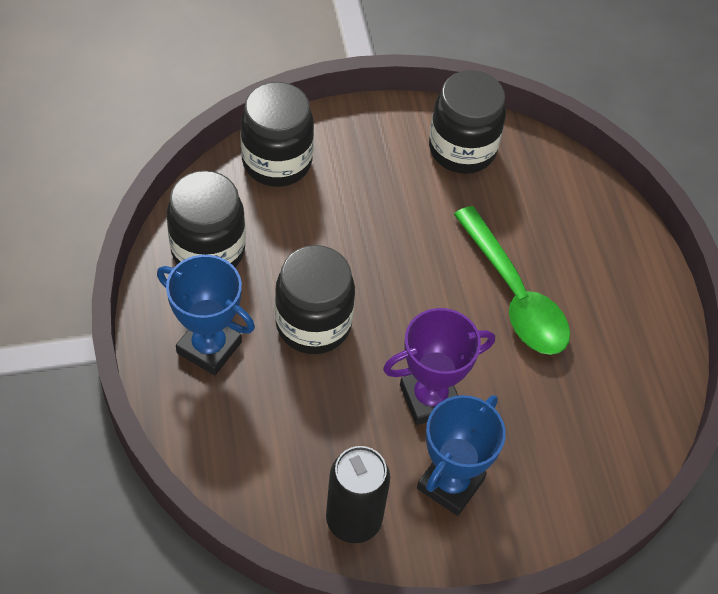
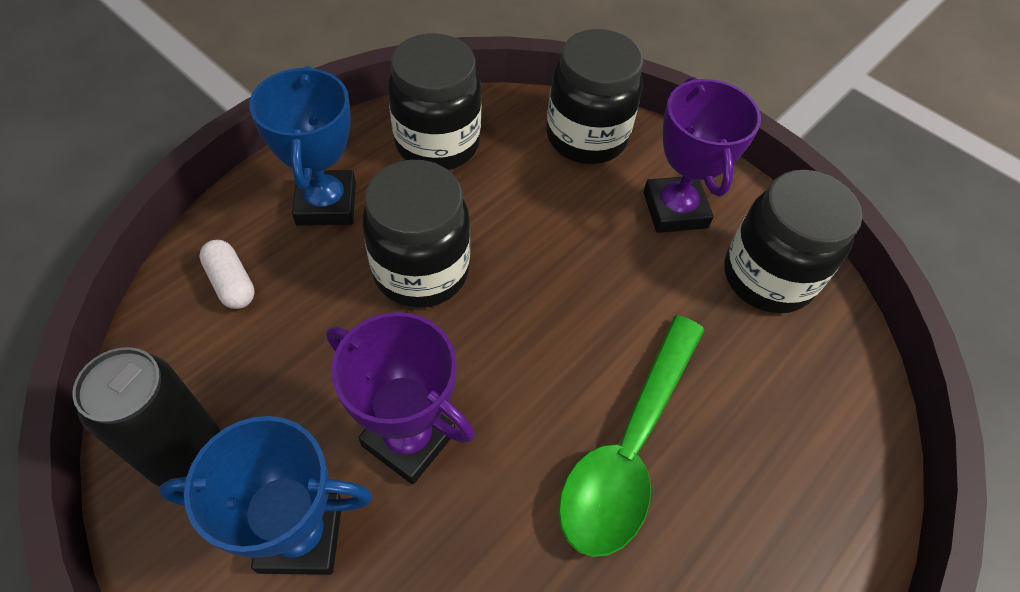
camera: 55 degrees right, 0 degrees up
none -> white capsule [199,240,255,309]
none -> purple trophy [643,77,761,233]

